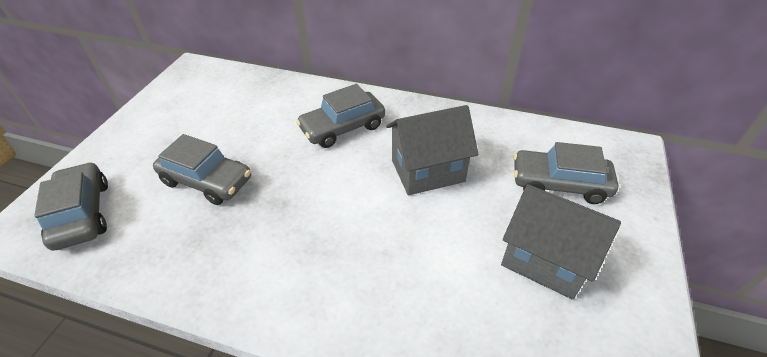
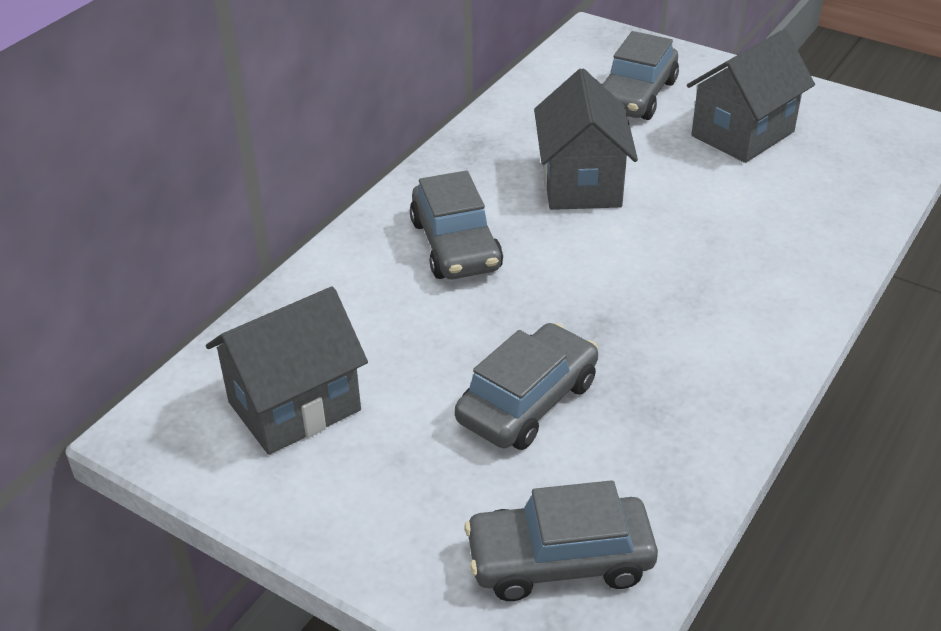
camera: 75 degrees left, 5 degrees down
none -> grey house [206,287,368,455]

